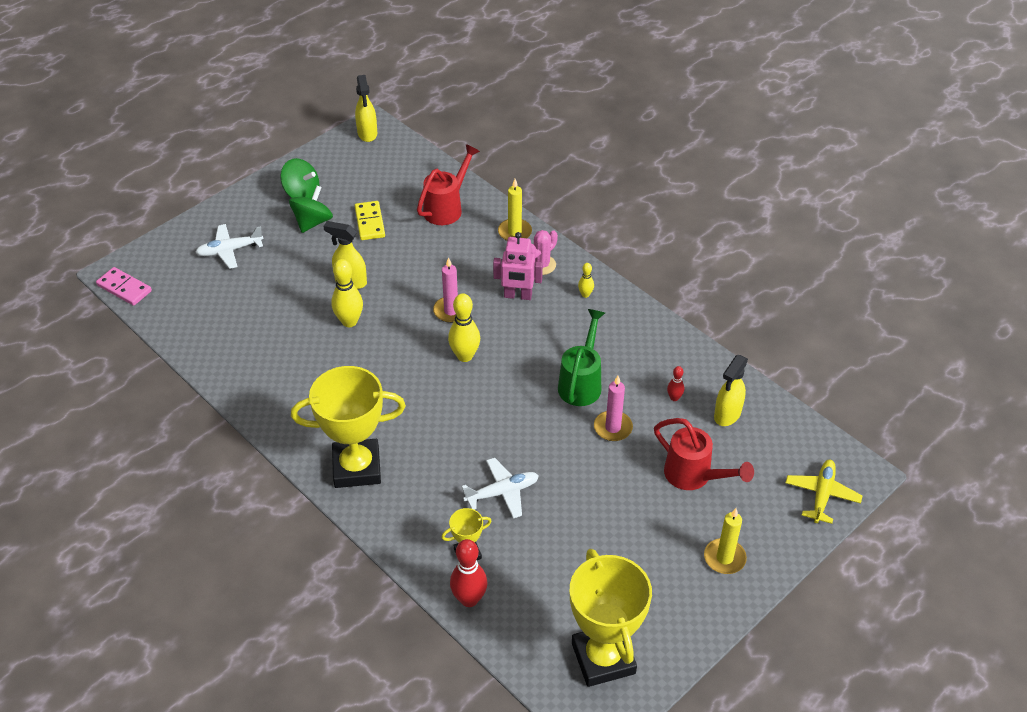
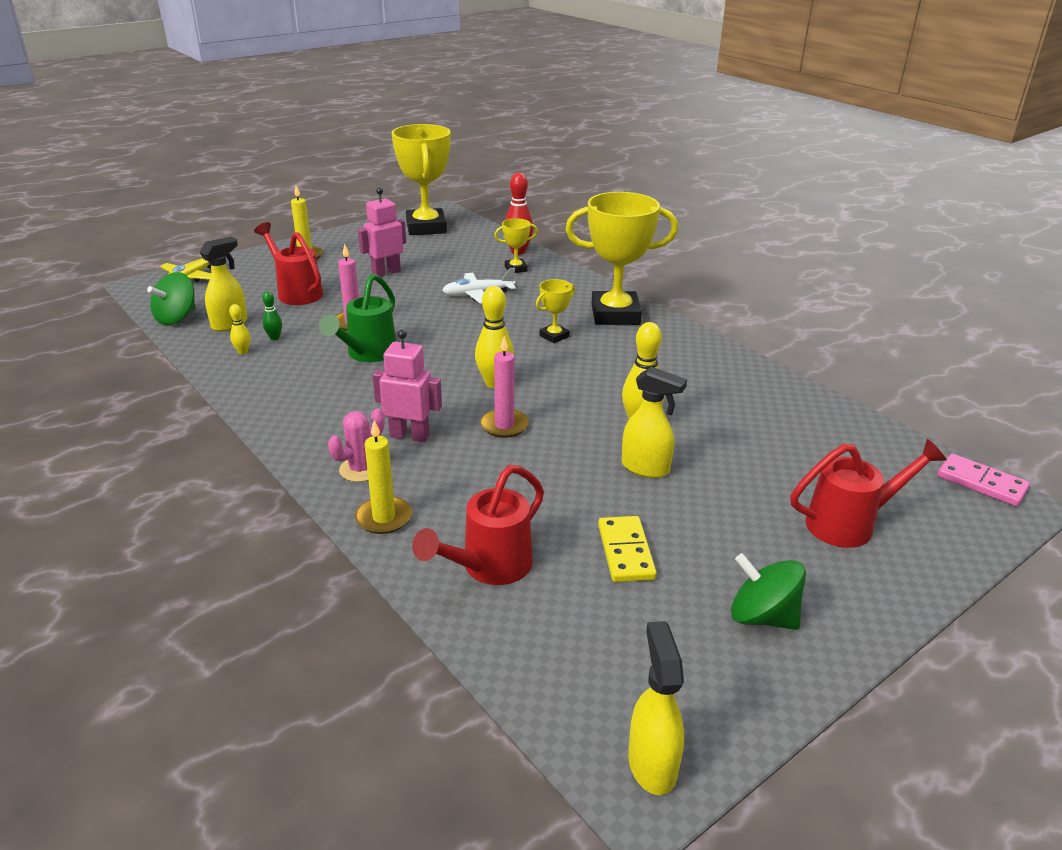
camera: 175 degrees left, 15 degrees down
white plane [195,224,263,269] -> red watering can [790,439,947,548]
green spinning top [289,186,333,233] -> green spinning top moved to [147,272,196,325]
yellow bowling pin [578,263,594,298] -> yellow bowling pin moved to [229,304,251,354]
red bowling pin [667,366,684,401] -> green bowling pin [262,291,282,340]
none -> pink robot [358,188,406,277]
none -> yellow trophy [536,279,575,343]

